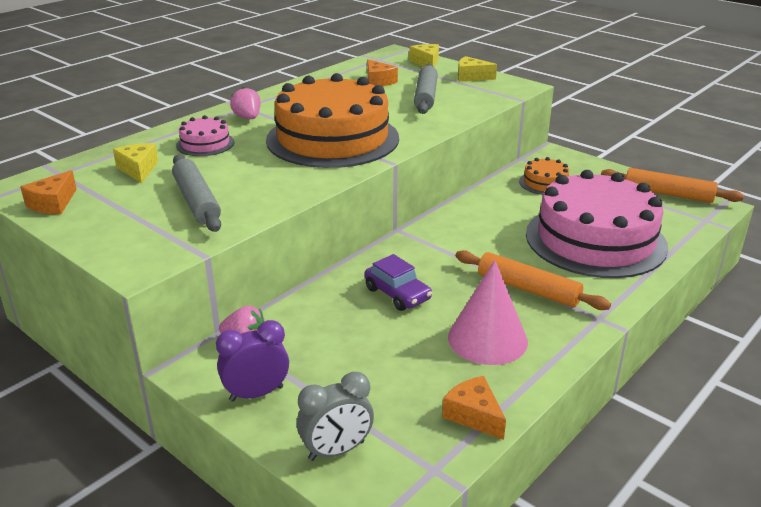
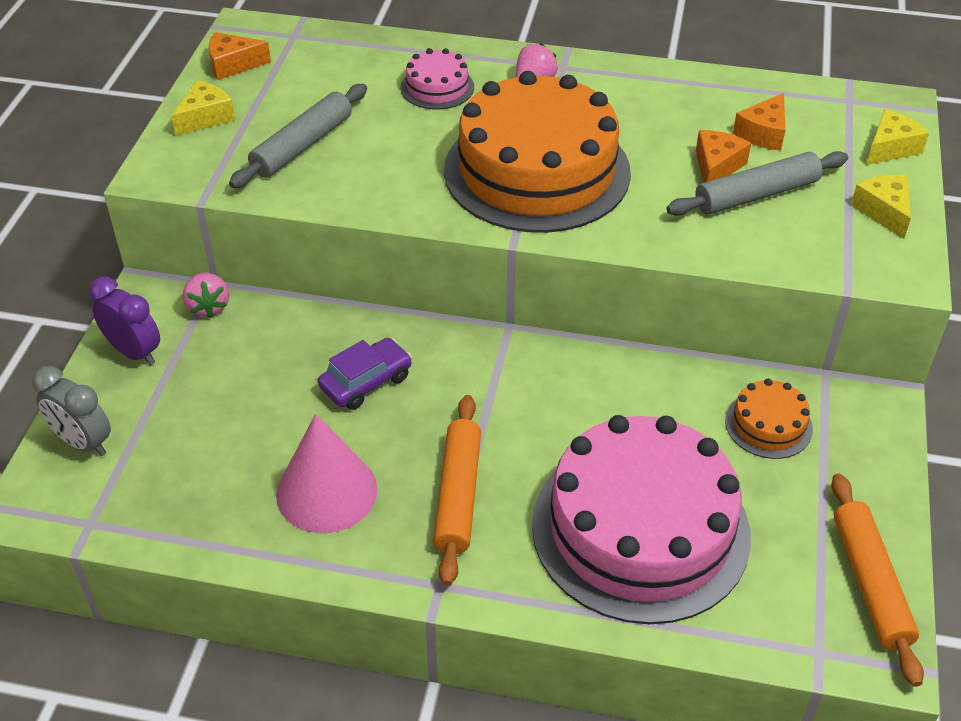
camera: 60 degrees right, 15 degrees up
yellow cheese [113,143,158,183] -> yellow cheese moved to [171,80,235,136]
purple car [365,254,432,311] -> purple car turned 150 degrees counterclockwise [318,338,412,410]
orange cheese [442,376,506,440] -> orange cheese moved to [696,130,751,183]

